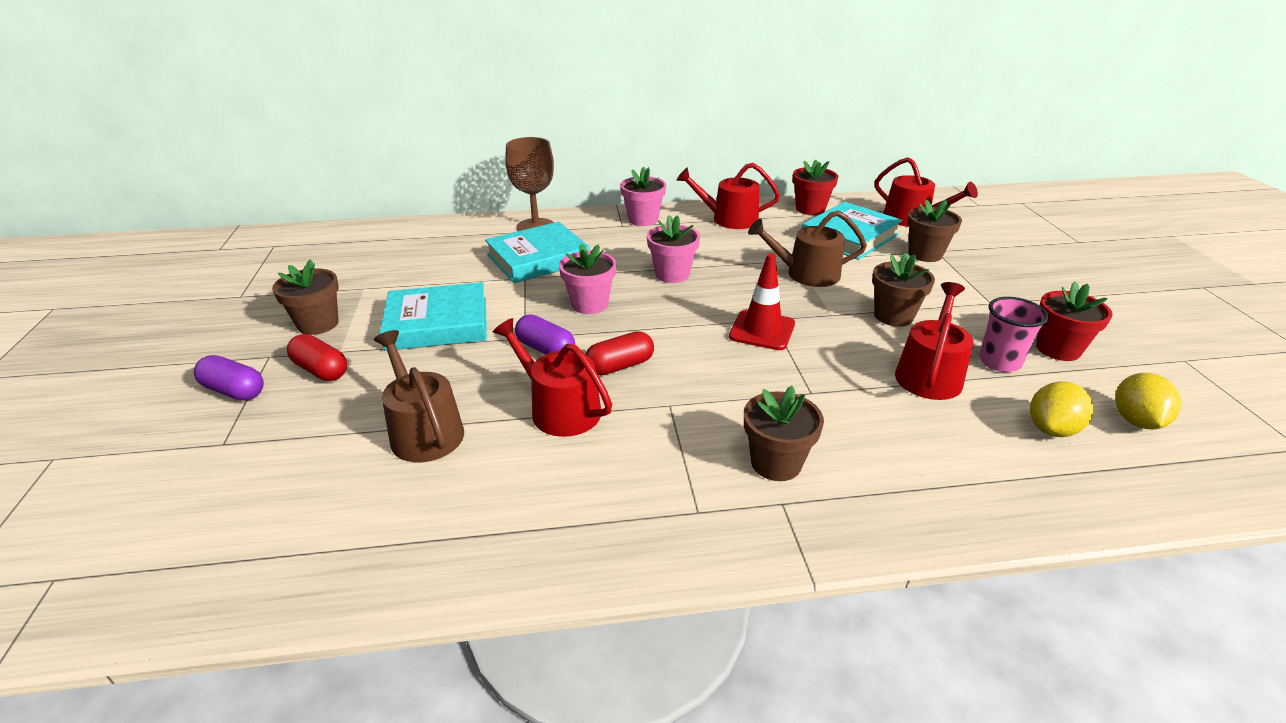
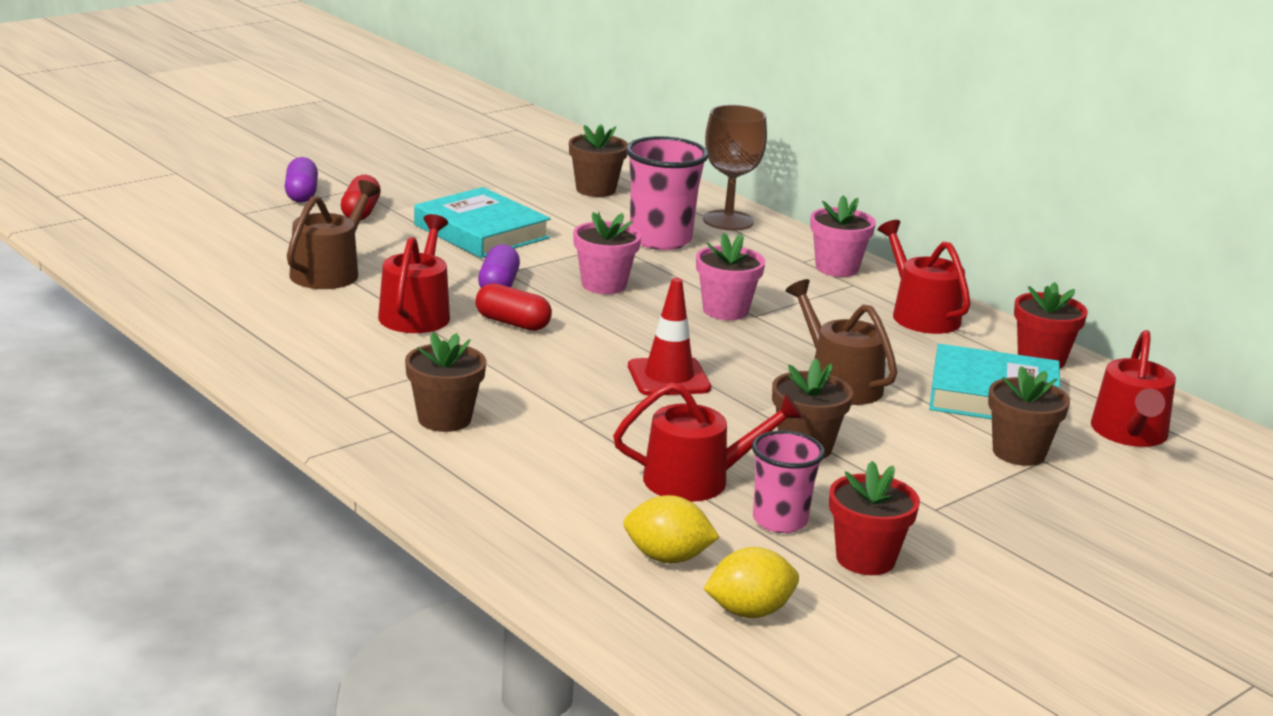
camera: 55 degrees right, 10 degrees down
brown flower pot [272,260,339,335] -> brown flower pot moved to [569,124,628,197]
turquoise book [485,222,590,283] -> pink cup [626,136,709,250]

